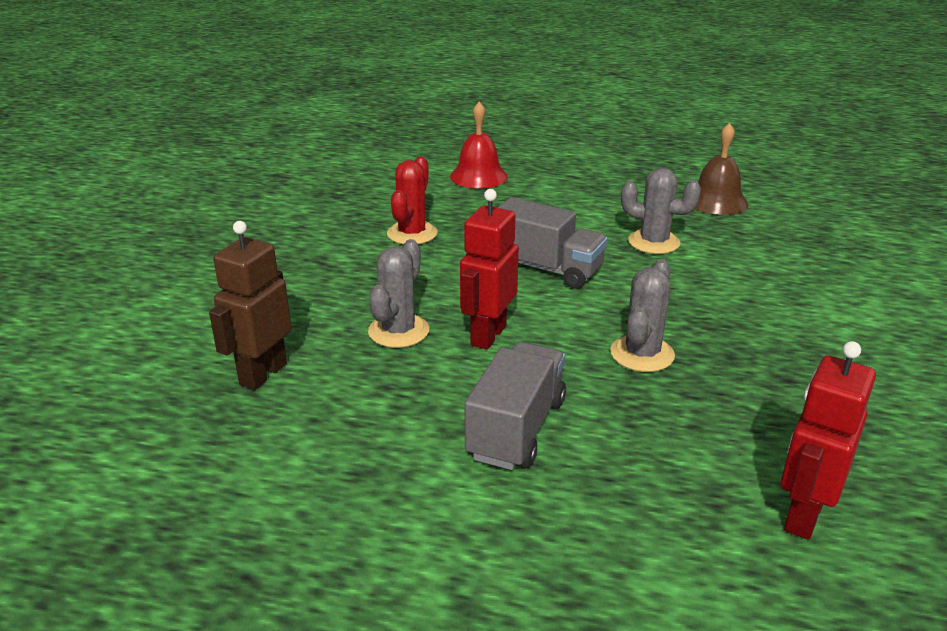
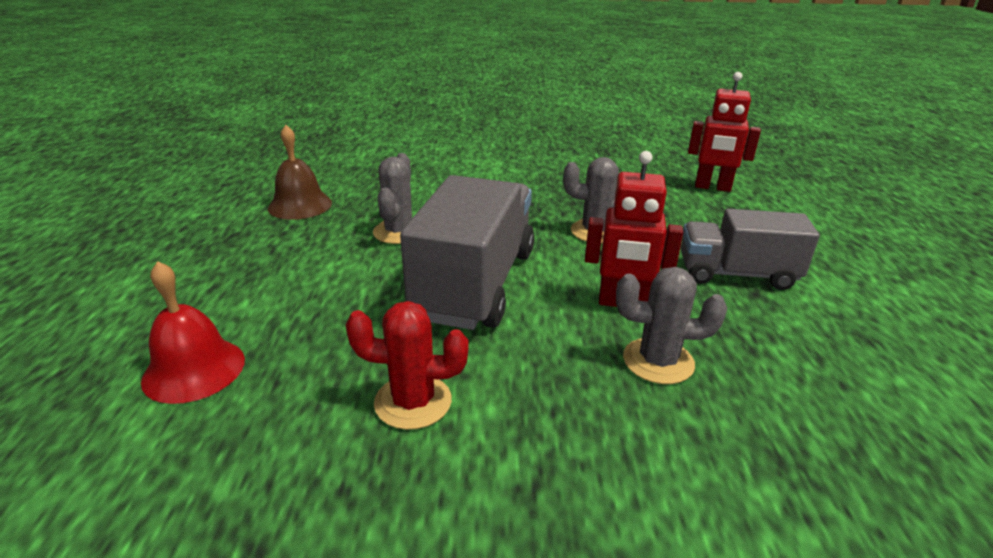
camera: 105 degrees left, 0 degrees up
brown robot [209,221,292,390] -> none
grey truck [498,197,608,289] -> grey truck [400,175,534,330], size x1.57

